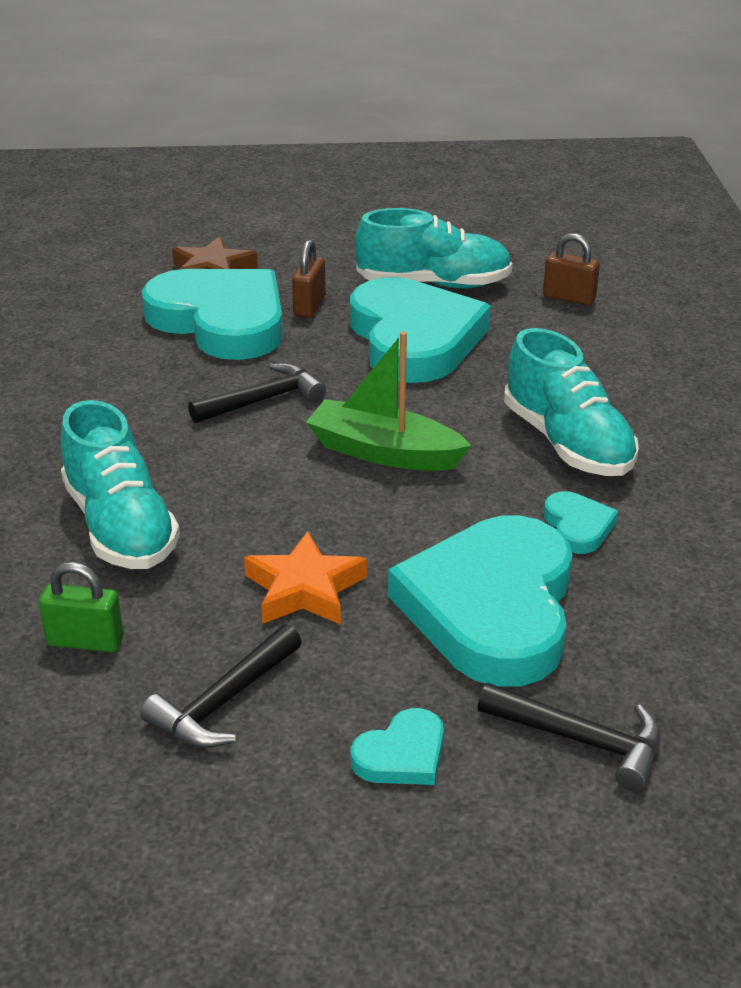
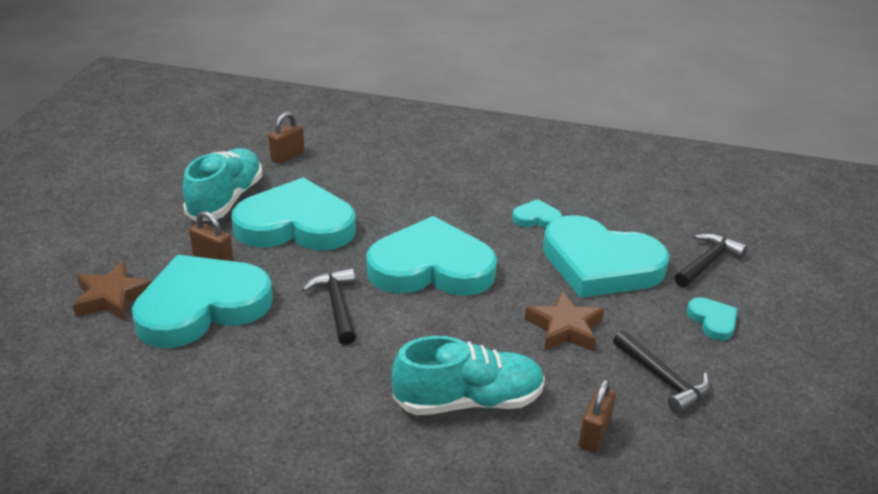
camera: 75 degrees left, 0 degrees up
green padlock [39,562,124,652] -> brown padlock [578,379,616,453]
orange star [244,531,367,625] -> brown star [525,291,604,352]
green boat [306,331,471,471] -> turquoise heart [366,216,497,296]
turquoise shoe [504,328,639,476] -> none

